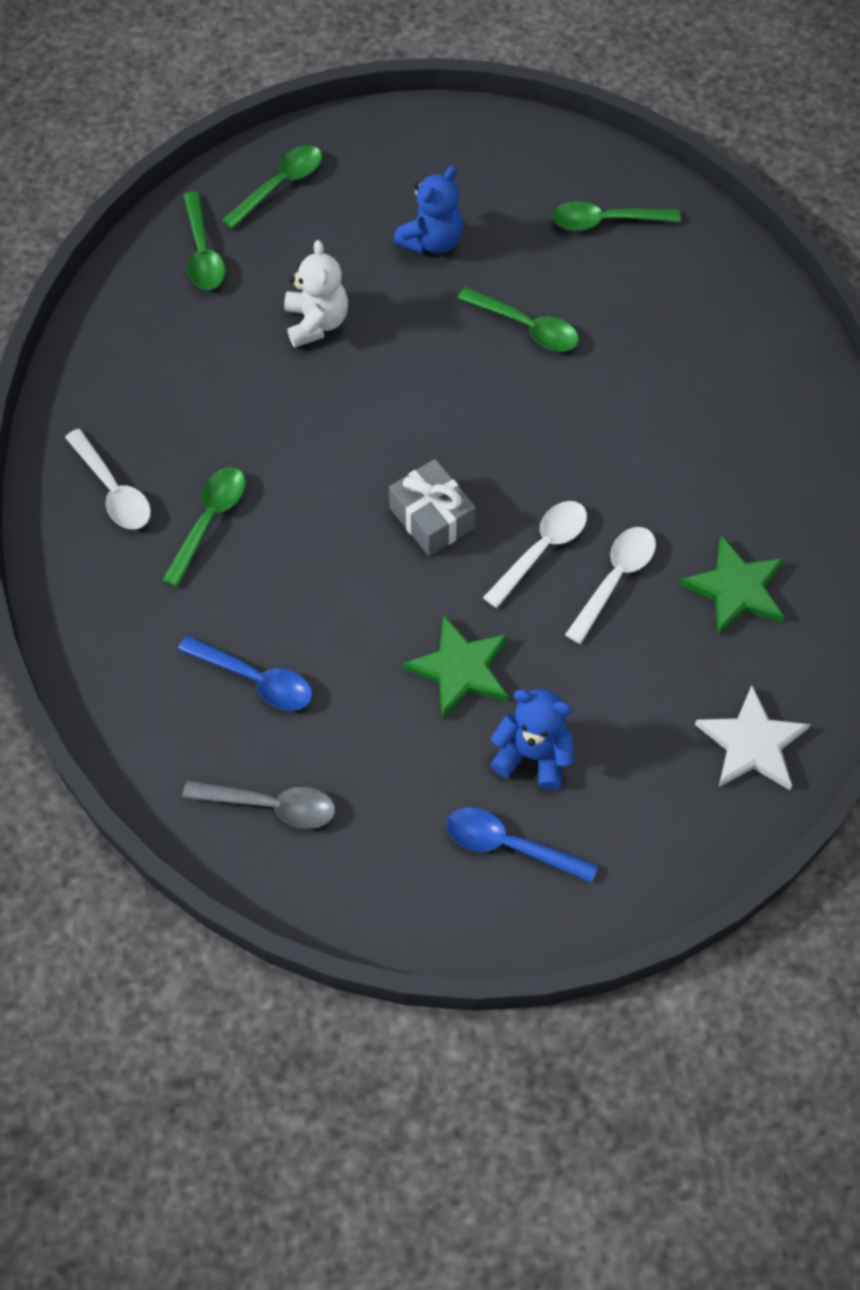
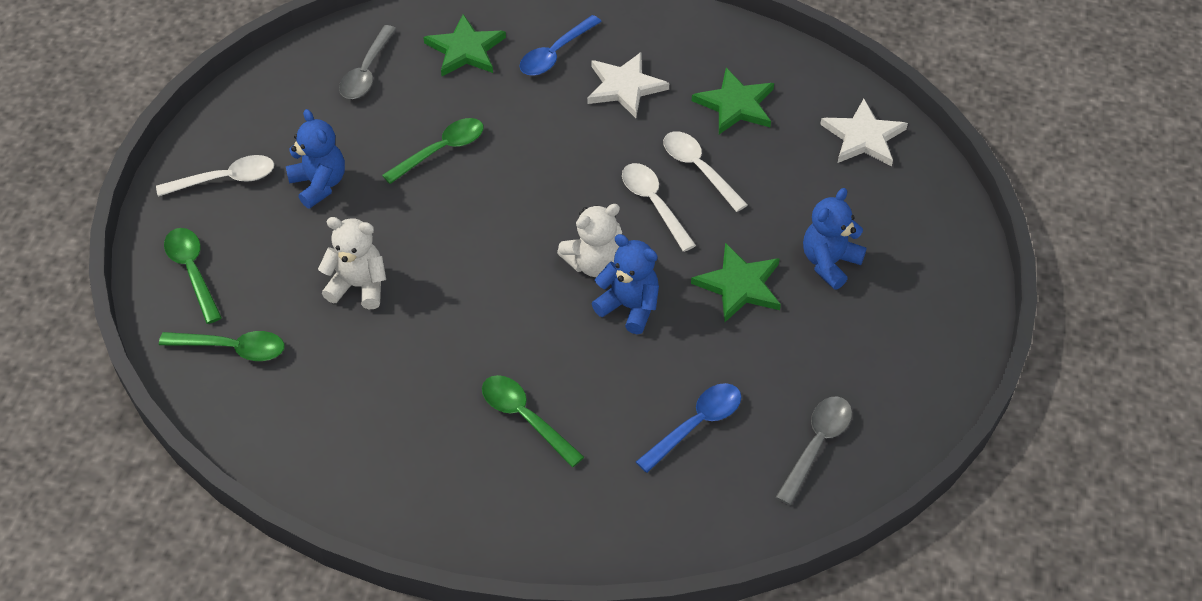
camera: 70 degrees left, 10 degrees down
white spoon [65,429,151,529] -> white spoon moved to [156,155,274,197]
grey gift [389,459,476,556] -> white teddy bear [557,204,622,277]
blue spoon [446,807,598,883] -> blue spoon moved to [519,15,602,76]
green spoon [552,201,681,231] -> grey spoon [339,25,396,99]
none -> green star [423,14,506,76]
none -> white star [587,52,669,118]
none -> blue teddy bear [592,234,659,334]

